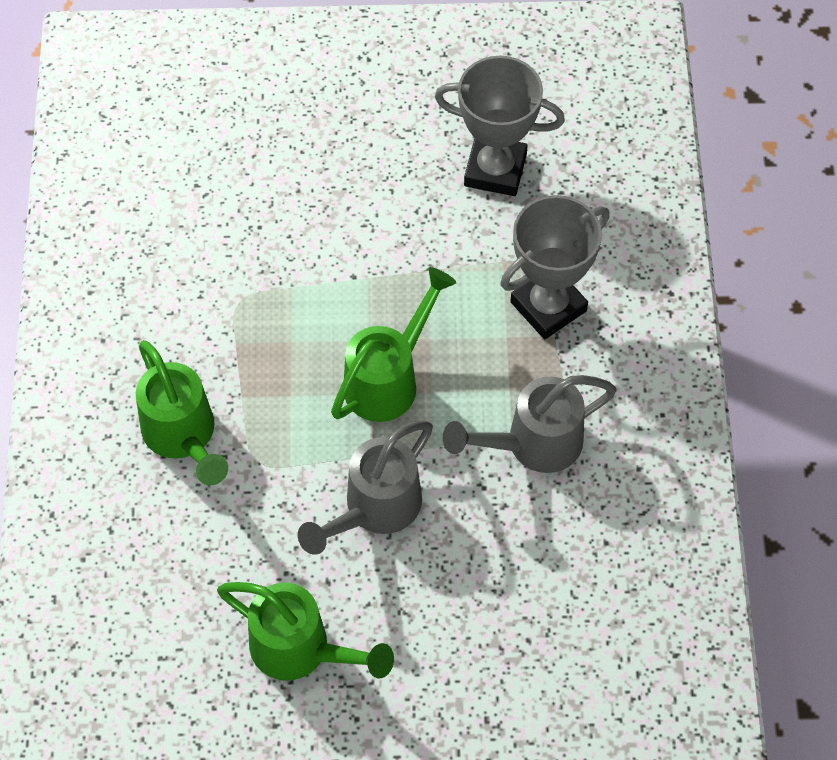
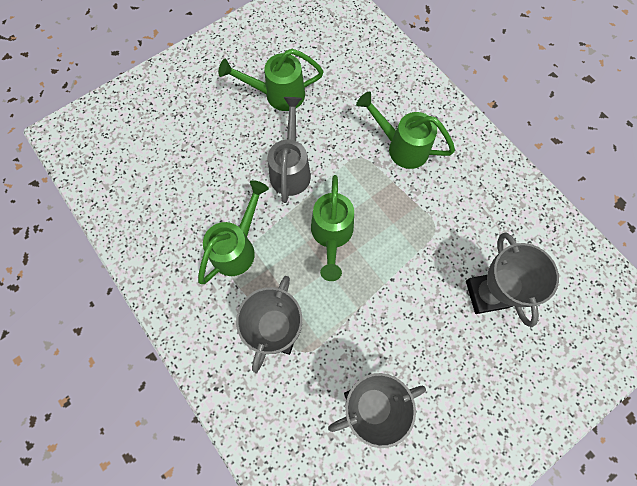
camera: 145 degrees right, 10 degrees up
grey watering can [443,375,617,473] -> green watering can [198,180,269,284]
none -> grey trophy [466,232,559,327]

